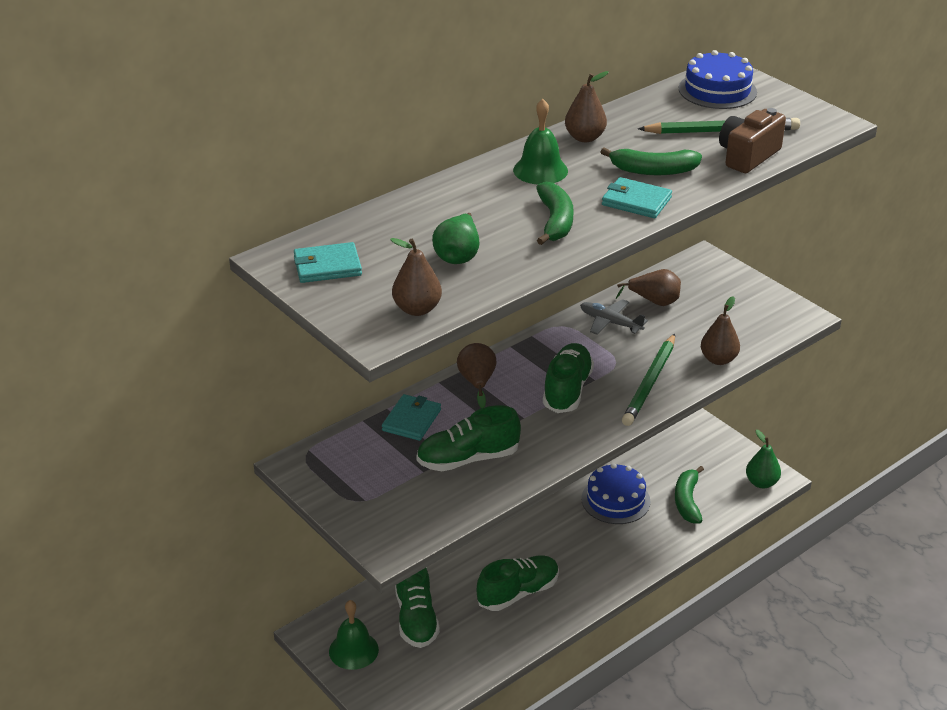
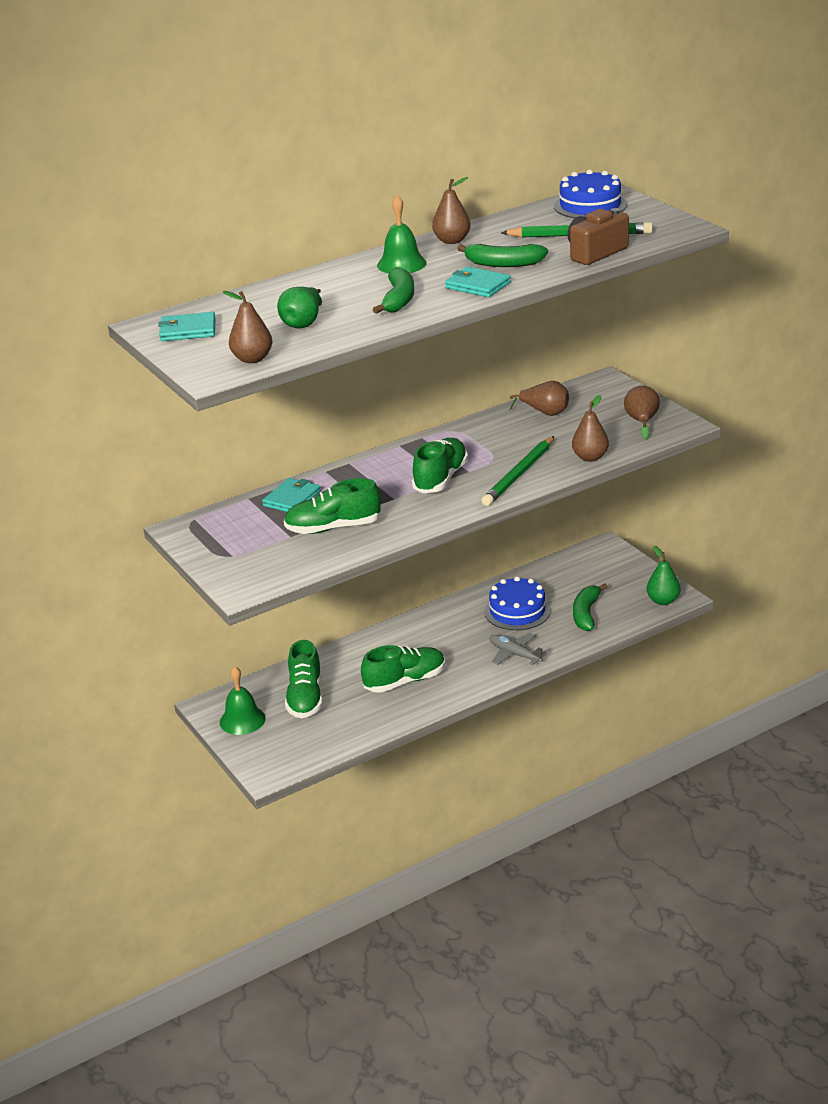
camera: 10 degrees right, 5 degrees down
brown pear [457,343,497,408] -> brown pear moved to [624,386,660,439]
grey plane [580,299,648,335] -> grey plane moved to [489,633,548,665]

